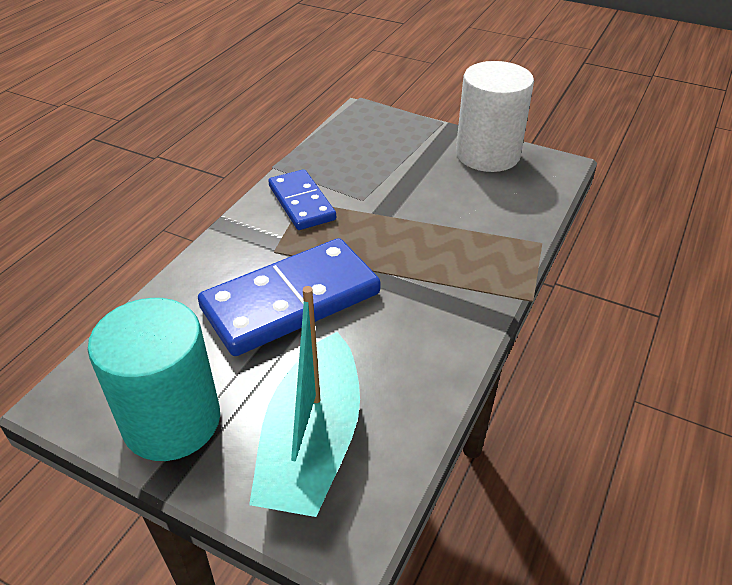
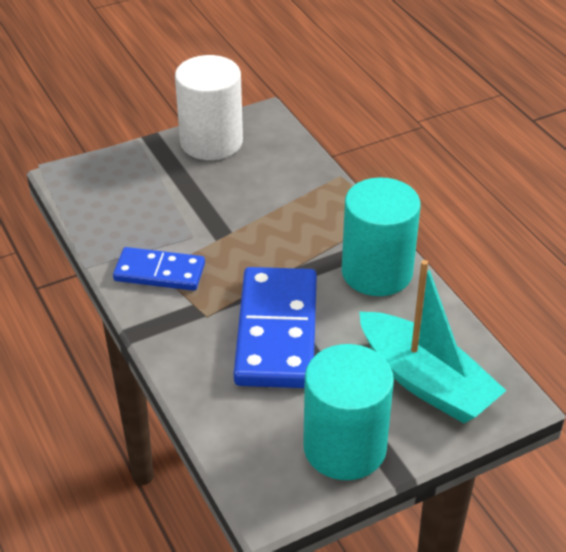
camera: 55 degrees left, 0 degrees up
none -> turquoise cylinder [341,177,420,296]

